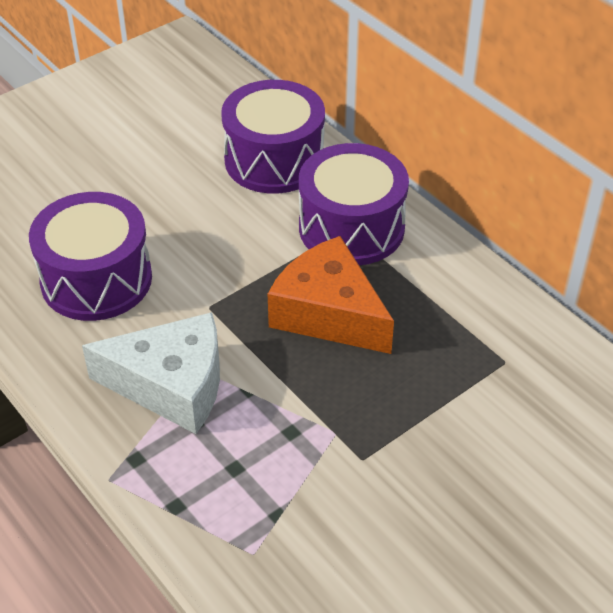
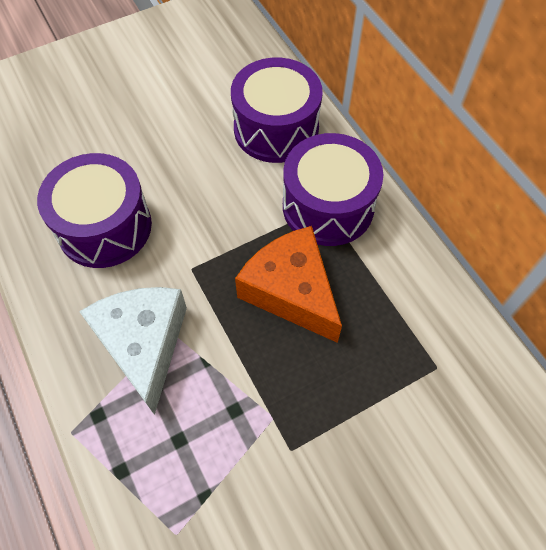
camera: 10 degrees right, 15 degrees up
white cheese [82,312,220,434] -> white cheese turned 120 degrees counterclockwise [79,287,187,415]

